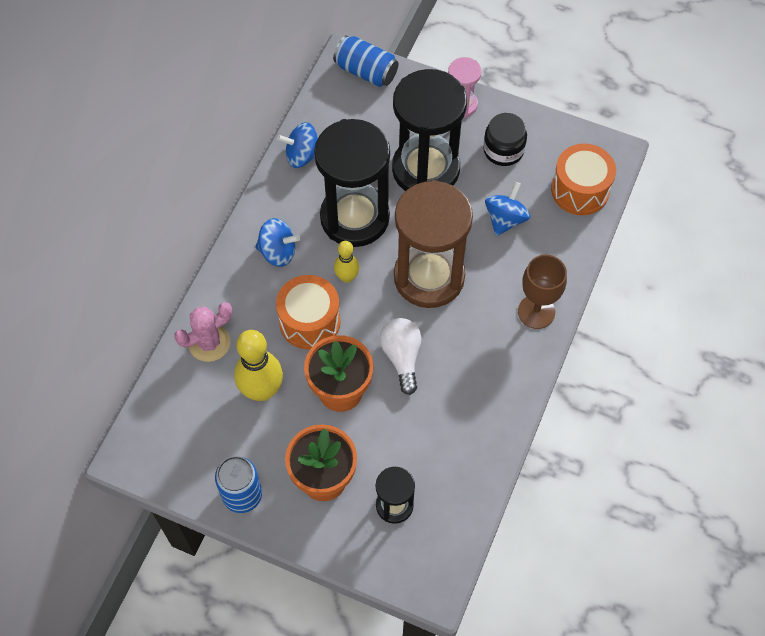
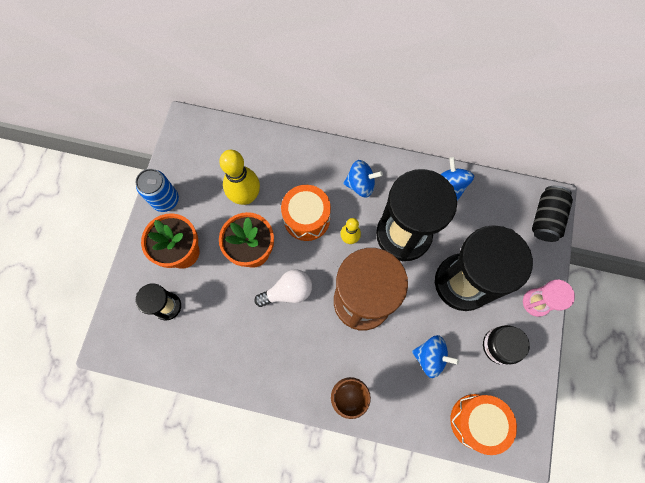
camera: 80 degrees right, 10 degrees up
pink cactus [174,302,232,362] -> none
blue spinning top [255,218,300,267] -> blue spinning top turned 90 degrees counterclockwise [343,160,383,197]
blue can [333,35,398,87] -> black can [532,186,573,242]

